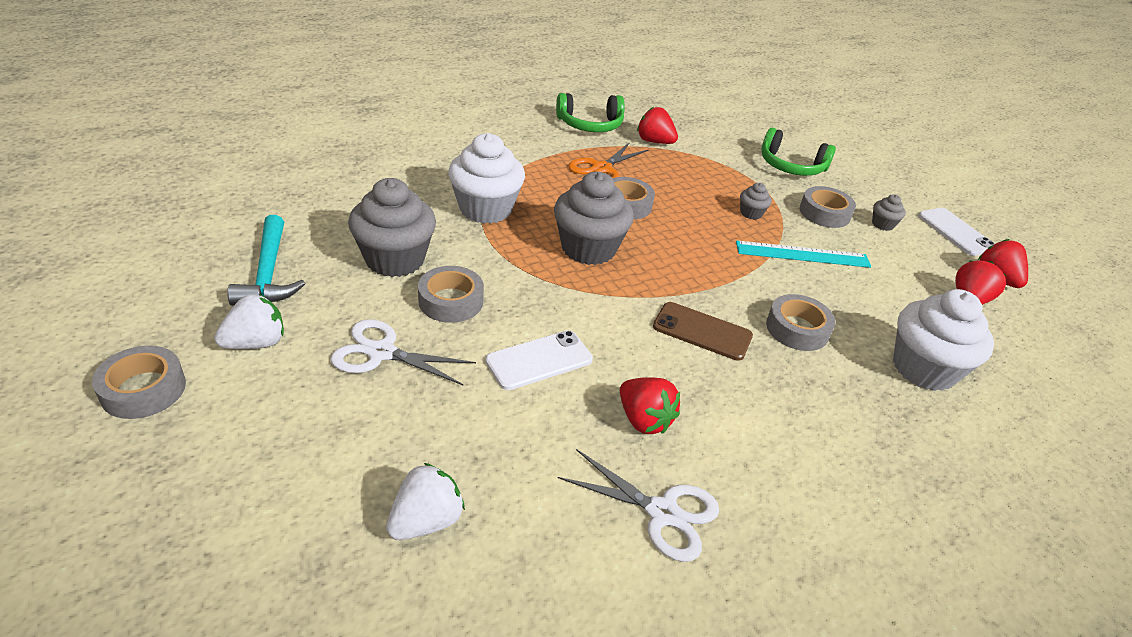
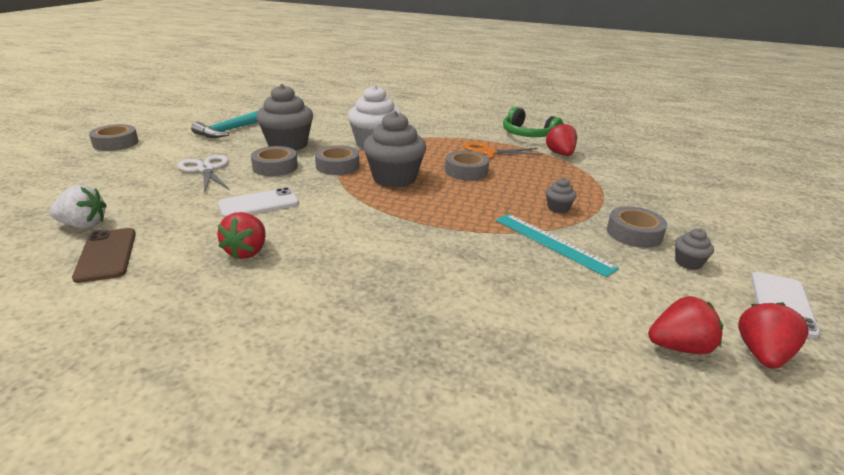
camera: 50 degrees right, 10 degrees down
white strawberry [214,294,284,349] -> none
white phone [485,330,593,390] -> white phone turned 45 degrees counterclockwise [218,187,299,218]
white scissors [558,449,719,562] -> none
brown phone [653,302,753,361] -> brown phone moved to [72,228,136,283]
green headphones [761,128,836,176] -> none
grey tape [766,294,835,351] -> grey tape moved to [315,145,359,175]
white cupcake [893,289,994,391] -> none

